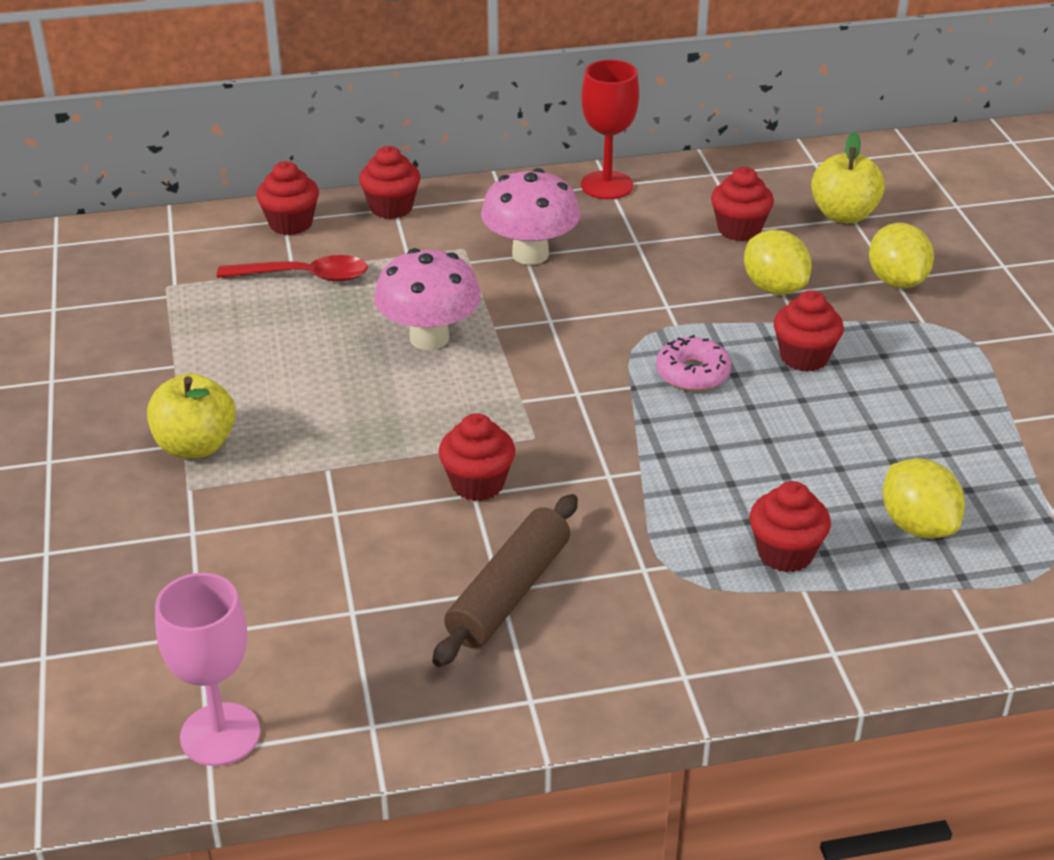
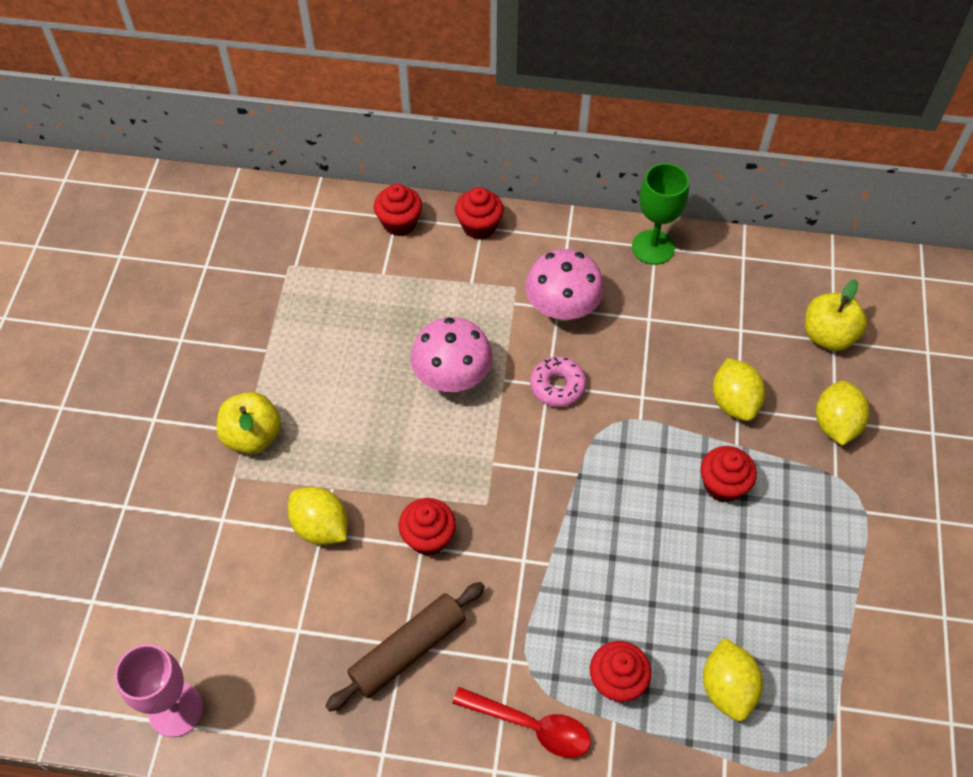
camera: 20 degrees right, 20 degrees up
red spoon [217,255,368,282] -> red spoon moved to [452,687,591,758]
red goblet [581,59,639,199] -> green goblet [632,163,689,265]
pink donut [656,335,731,391] -> pink donut moved to [530,357,586,407]
red cupcake [711,167,774,241] -> none
none -> yellow lemon [288,487,348,545]

